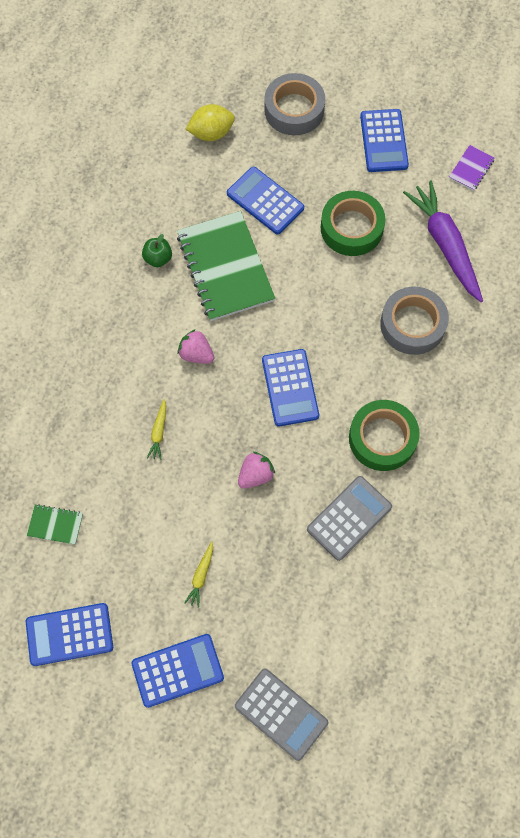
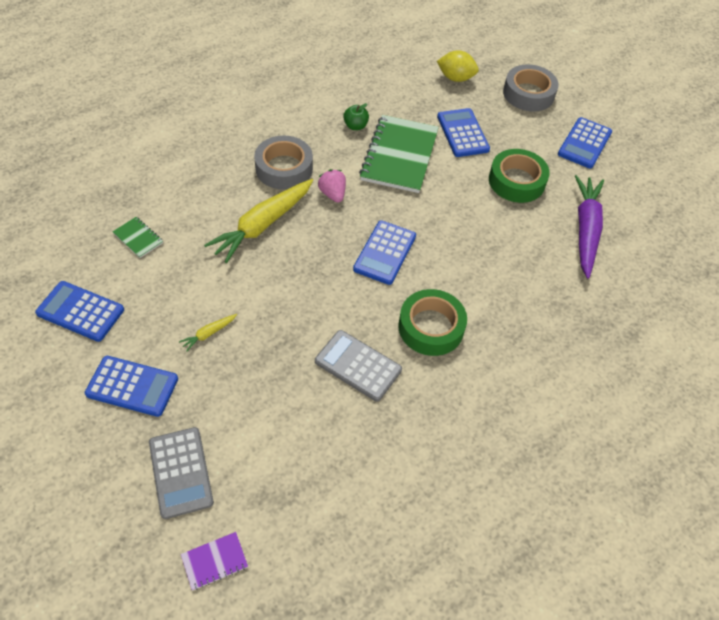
camera: 30 degrees right, 15 degrees down
yellow carrot [147,399,166,460] -> yellow carrot [204,179,313,263], size x2.36
pink strawberry [238,452,275,489] -> none
grey calculator [307,476,392,561] -> grey calculator turned 135 degrees counterclockwise [315,330,402,402]
grey tape [380,287,449,355] -> grey tape moved to [254,135,313,190]
purple notebook [449,145,495,191] -> purple notebook moved to [181,532,248,590]

